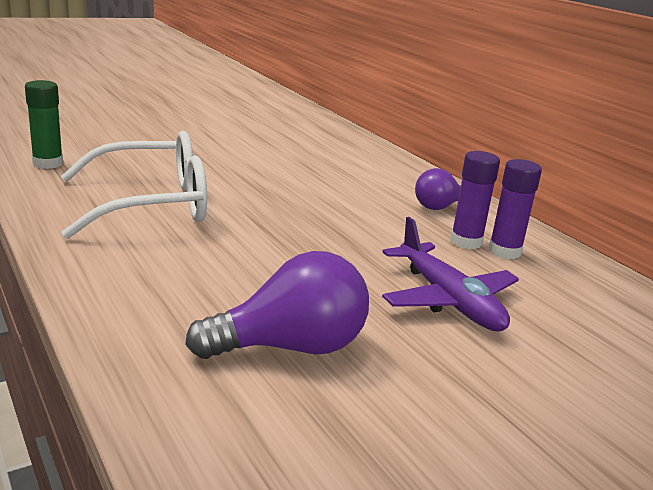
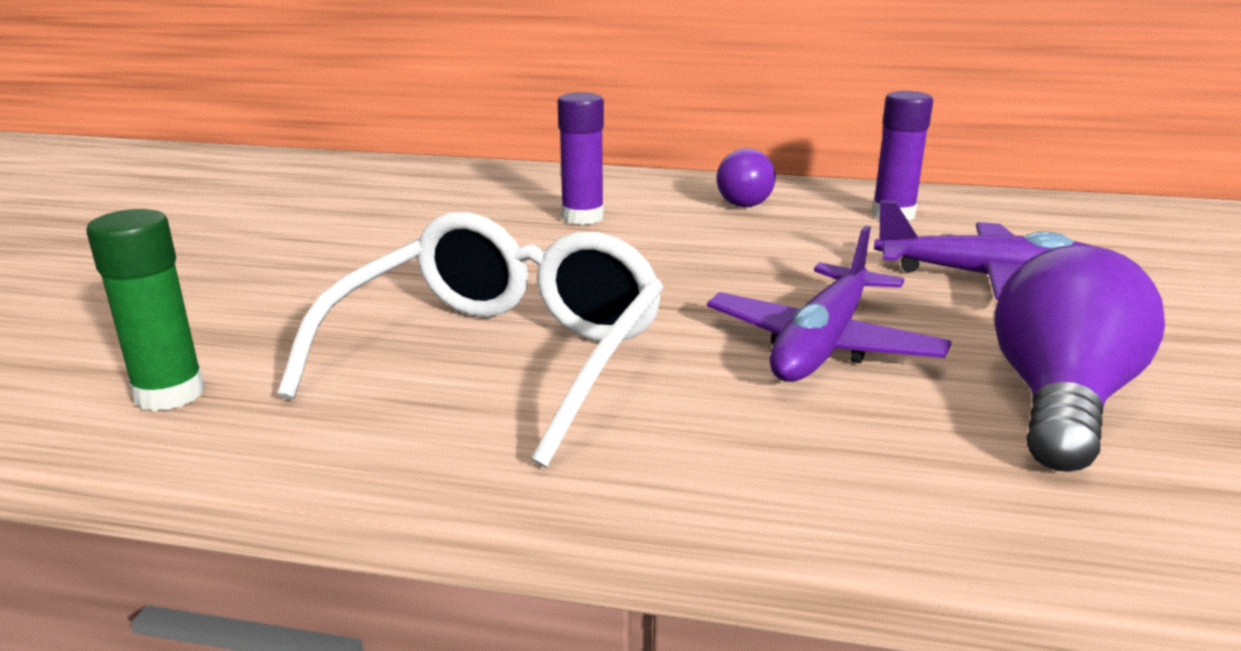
camera: 45 degrees left, 0 degrees up
purple glue stick [450,151,500,249] -> purple glue stick moved to [557,92,604,225]
none -> purple plane [707,226,952,382]

